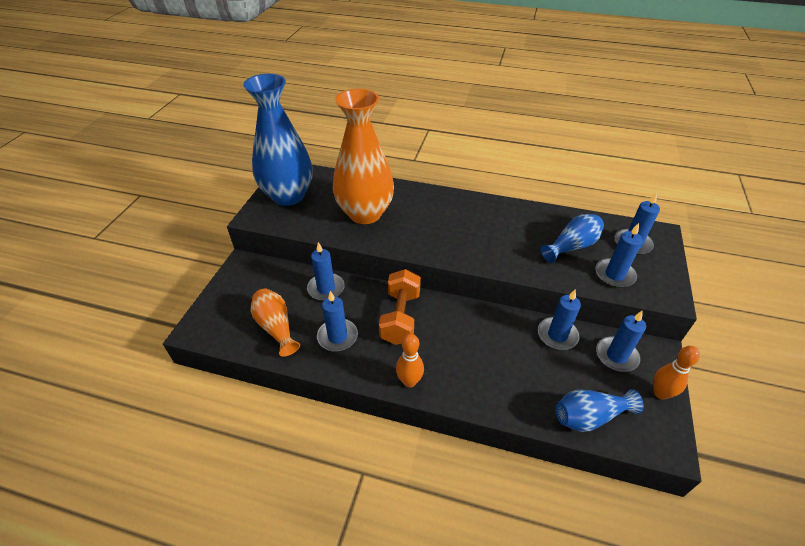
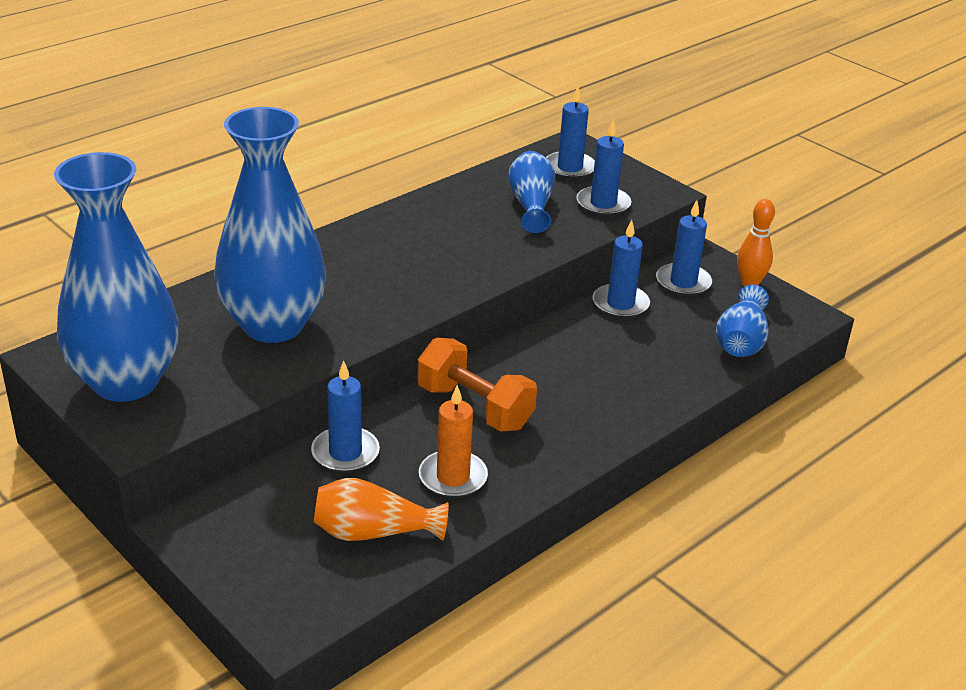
camera: 60 degrees left, 10 degrees down
blue candle [317,291,358,351] -> orange candle [419,385,488,498]
orange vase [333,89,394,224] -> blue vase [214,107,326,343]
orange bowling pin [396,334,424,388] -> none

